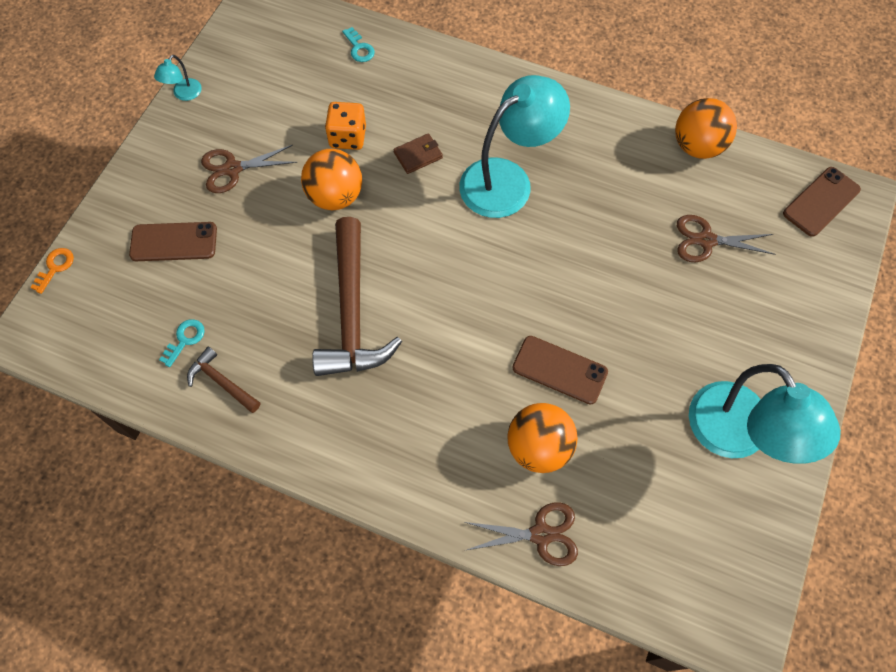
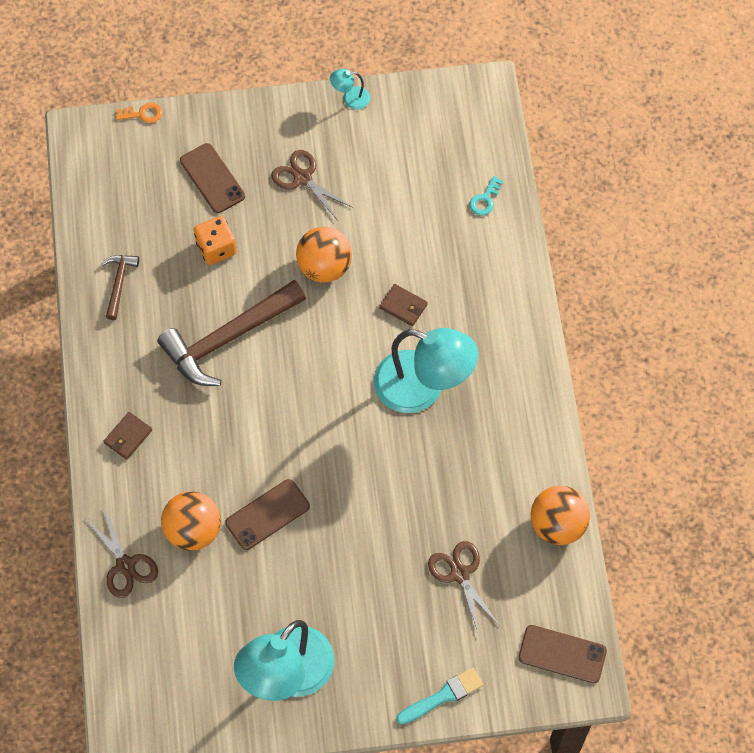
camera: 60 degrees right, 0 degrees up
turquoise key [159,319,205,367] -> none
orange dice [325,102,366,150] -> orange dice moved to [194,216,237,265]
brown phone [512,336,608,405] -> brown phone turned 60 degrees clockwise [225,479,310,550]
none -> brown wallet [103,412,152,460]
none -> turquoise brush [396,668,483,725]

